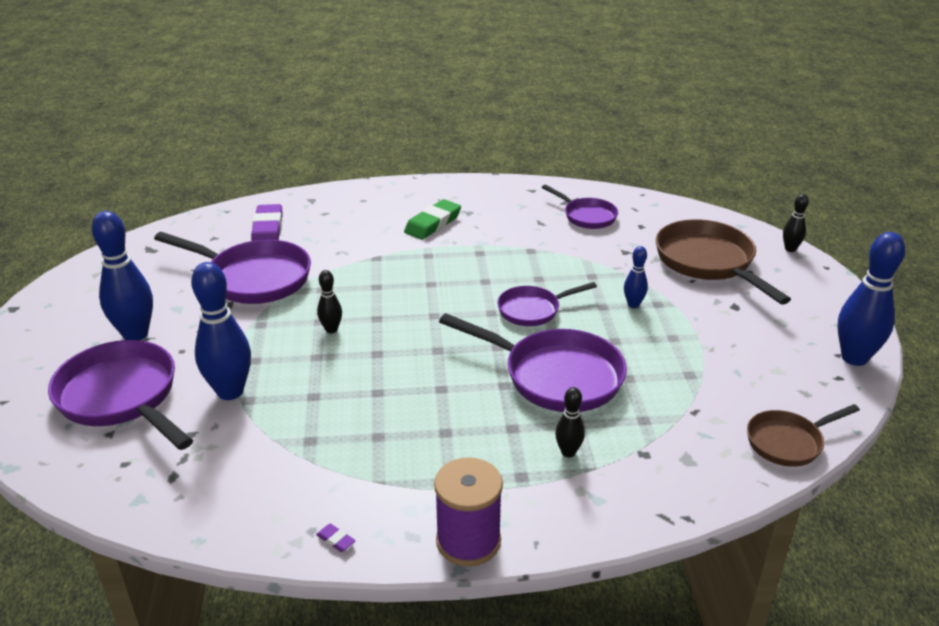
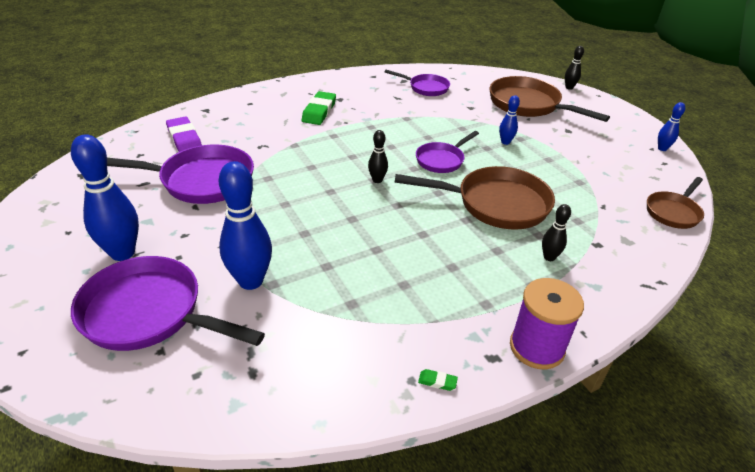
camera: 25 degrees left, 5 degrees up
purple eraser [316,524,356,552] -> green eraser [418,369,458,391]
black bowling pin [317,270,342,333] -> black bowling pin moved to [368,130,388,183]
purple pan [439,313,627,412] -> brown pan [395,166,555,230]
blue bowling pin [837,232,905,366] -> blue bowling pin [658,102,685,151], size x0.51

